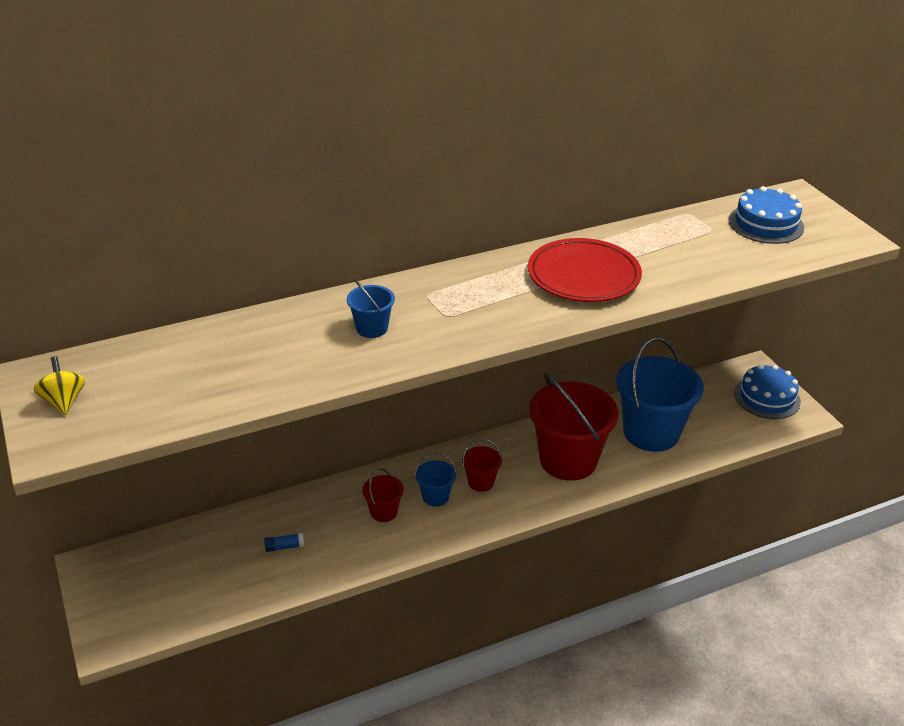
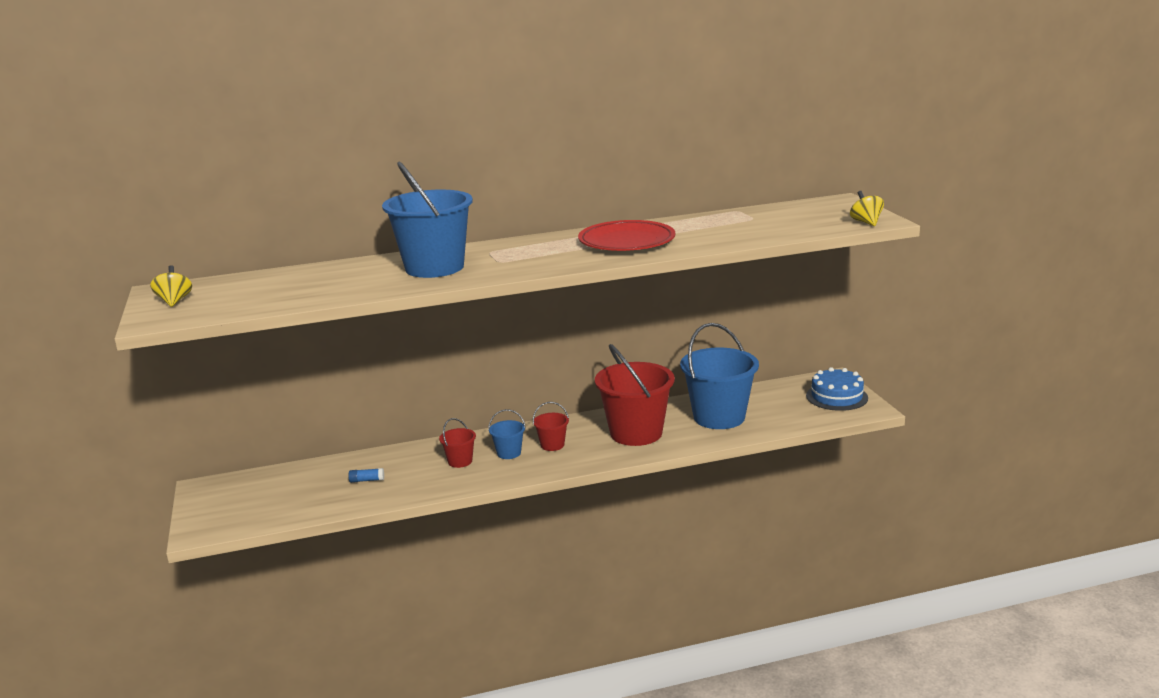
camera: 10 degrees right, 15 degrees down
blue bucket [347,279,395,338] -> blue bucket [382,162,473,278], size x2.23
blue cake [728,186,804,244] -> none
none -> yellow spinning top [850,191,884,226]

